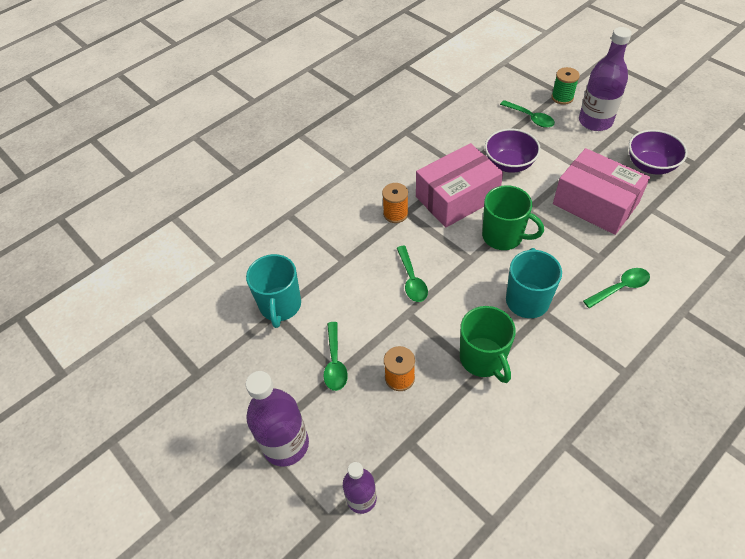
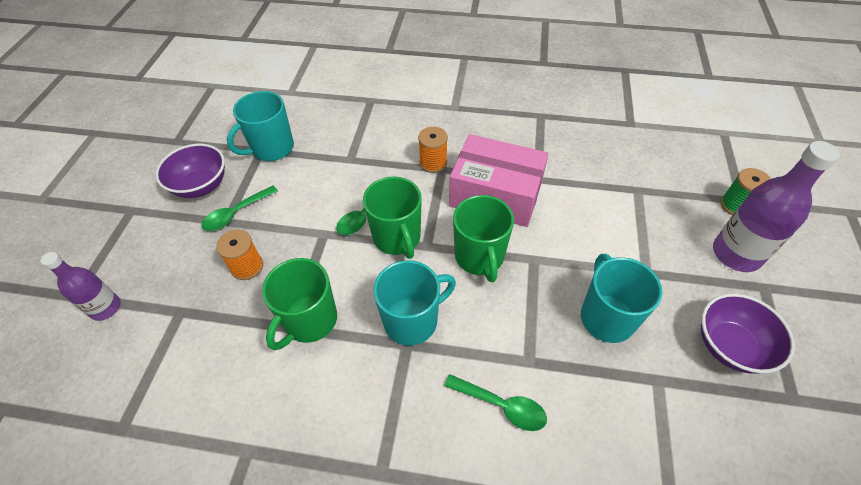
camera: 50 degrees right, 0 degrees up
purple bottle [246,371,309,467] -> none
purple bowl [485,129,541,173] -> purple bowl moved to [155,144,225,198]
green spoon [500,100,555,128] -> none
pink box [553,148,650,235] -> turquoise mug [581,254,662,343]
none -> green mug [363,177,422,259]

